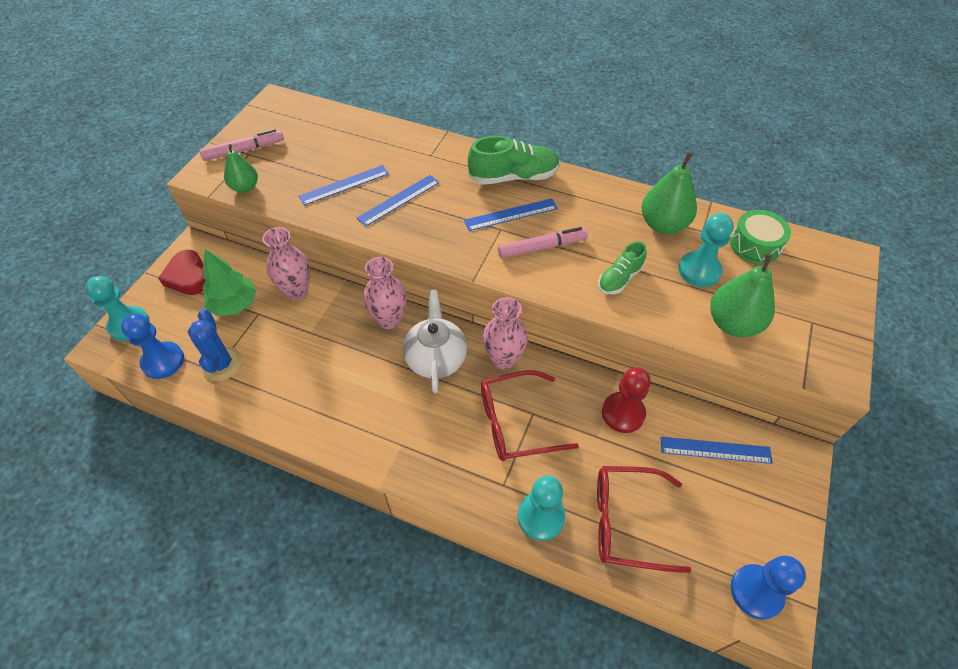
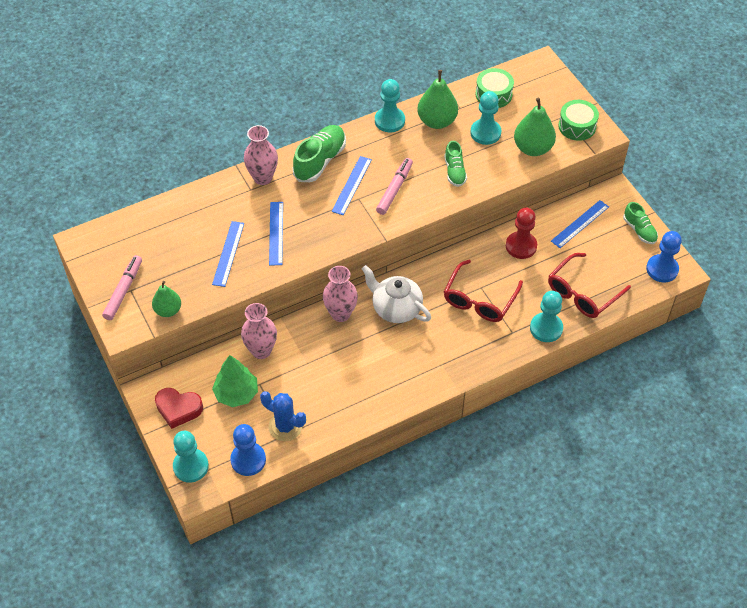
camera: 50 degrees left, 0 degrees up
pink vase [483,297,528,369] -> pink vase moved to [244,125,278,185]
none -> turquoise pawn [375,79,405,132]
none -> green drum [558,100,599,141]
none -> green shoe [623,202,658,244]

